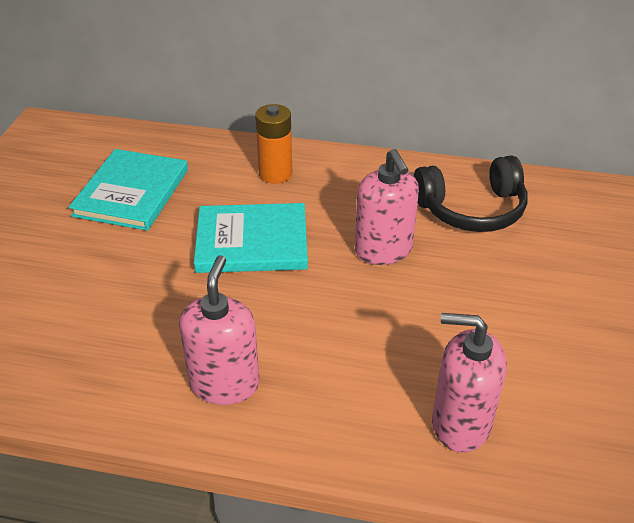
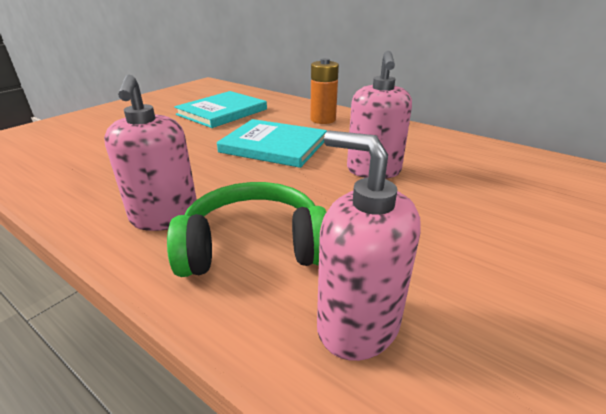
camera: 25 degrees right, 10 degrees down
pink soap dispenser [179,255,260,405] -> pink soap dispenser turned 135 degrees clockwise [104,75,197,231]
black headphones [414,155,528,232] -> none
none -> green headphones [167,182,326,277]

